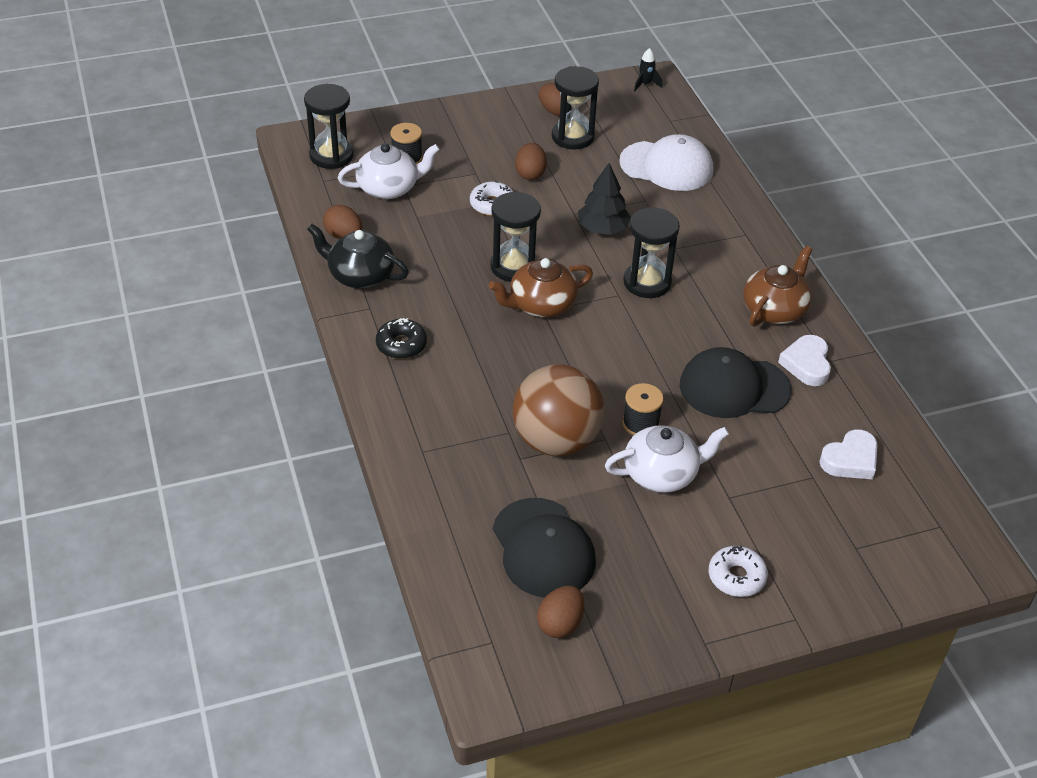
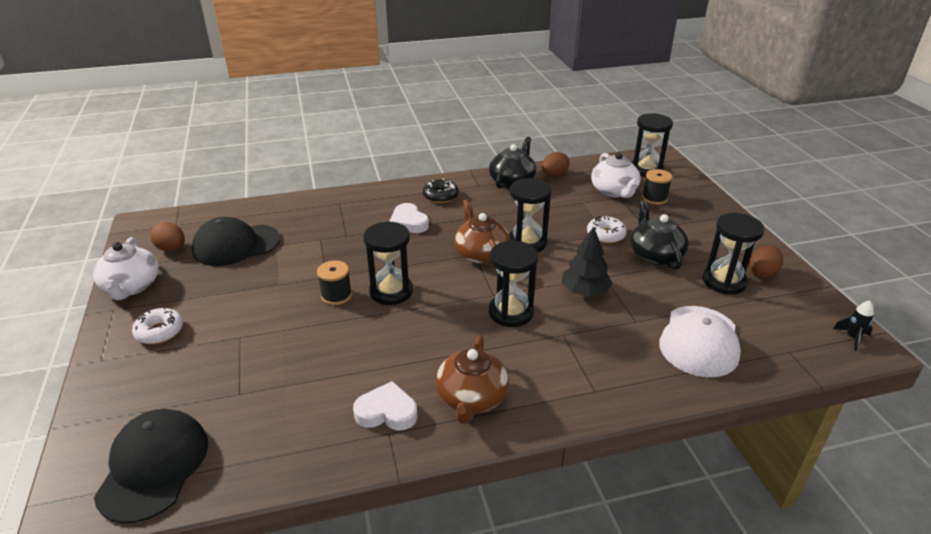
camera: 95 degrees right, 10 degrees down
brown ball [513,364,605,456] -> none
brown egg [515,143,547,180] -> black teapot [631,200,689,270]
white teapot [605,425,729,493] -> white teapot moved to [93,237,159,300]
black cap [680,347,791,418] -> black cap moved to [94,409,208,524]
brown teapot [743,246,812,327] -> brown teapot turned 60 degrees clockwise [436,336,509,424]
white heart [819,430,878,479] -> white heart moved to [390,203,429,233]
none -> black hourglass [363,221,413,305]

